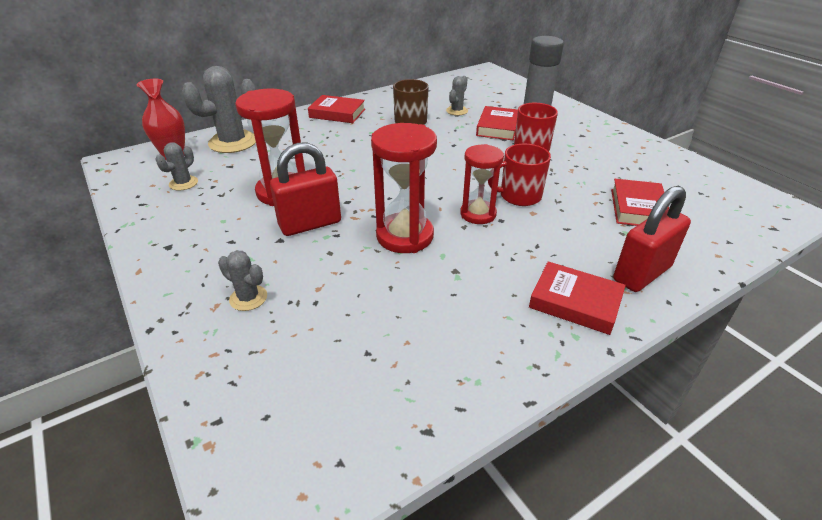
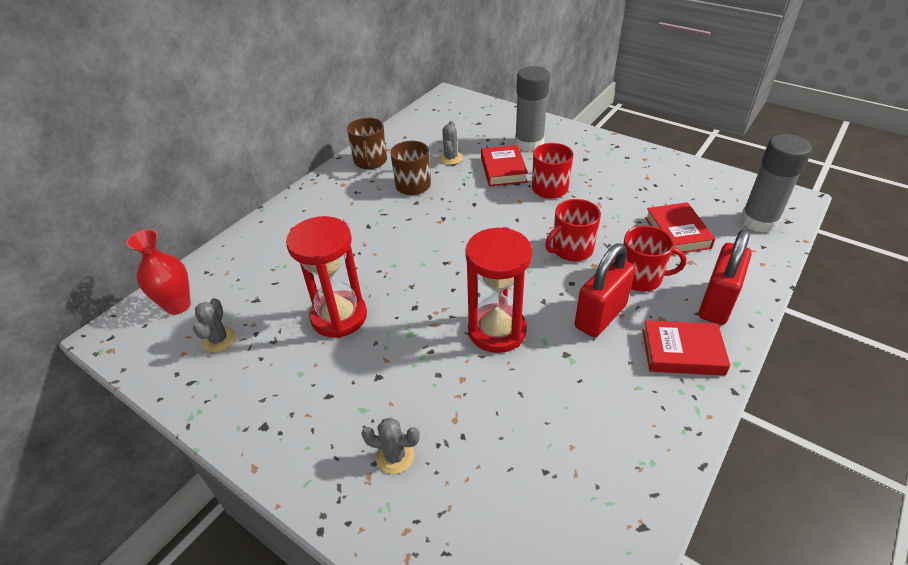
camera: 20 degrees left, 5 degrees up
grey cactus [182,66,256,153] -> none
red padlock [270,143,341,236] -> red padlock moved to [575,243,635,337]
red book [308,95,365,123] -> none
red hourglass [460,144,504,224] -> none
none -> brown mug [347,118,387,169]
none -> red mug [623,226,686,292]
none -> grey glue stick [740,134,812,233]

